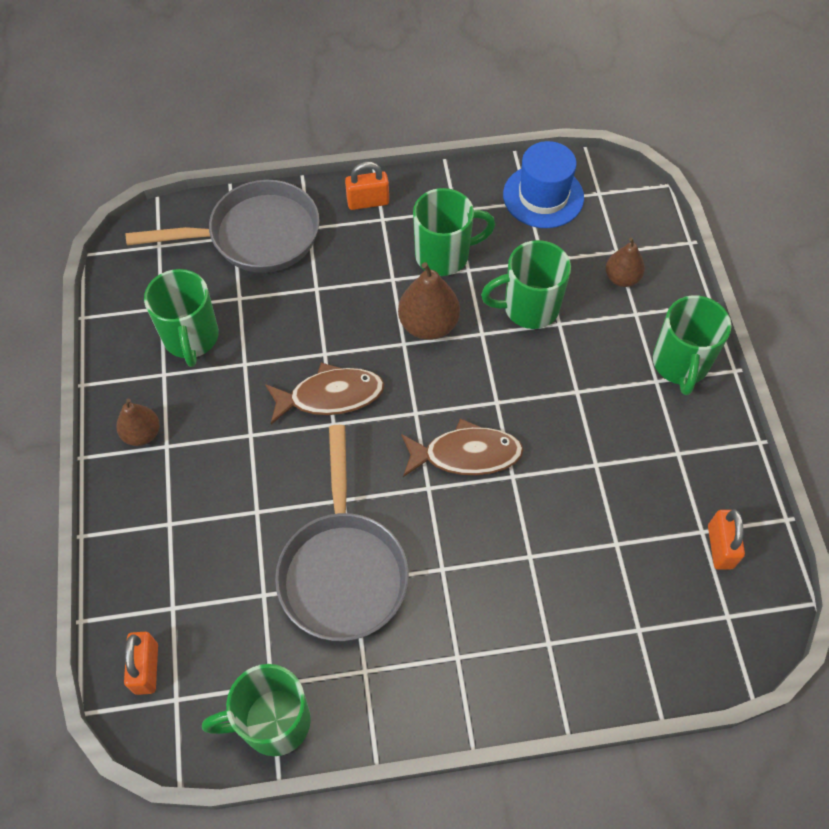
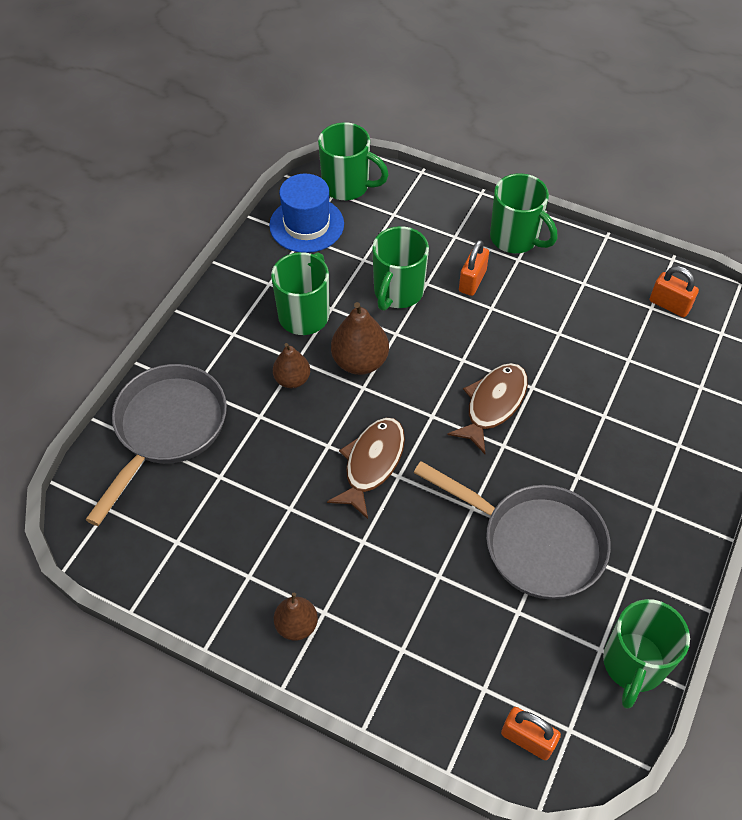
camera: 55 degrees left, 5 degrees down
green mug [144,269,219,367] -> green mug moved to [318,122,389,200]
orange padlock [345,162,389,210] -> orange padlock moved to [459,240,489,296]
brown pear [606,238,645,287] -> brown pear moved to [273,343,310,388]

